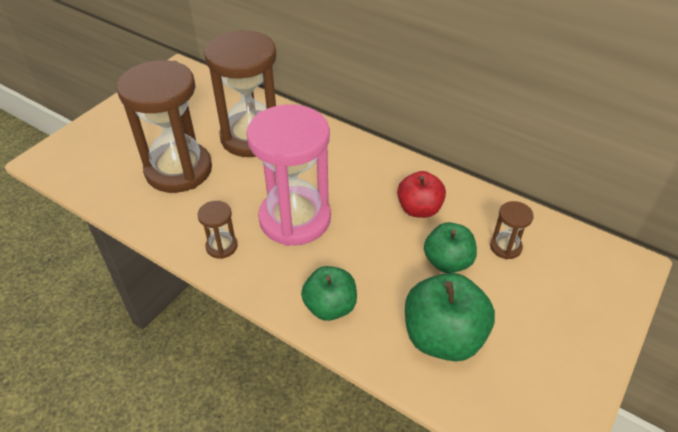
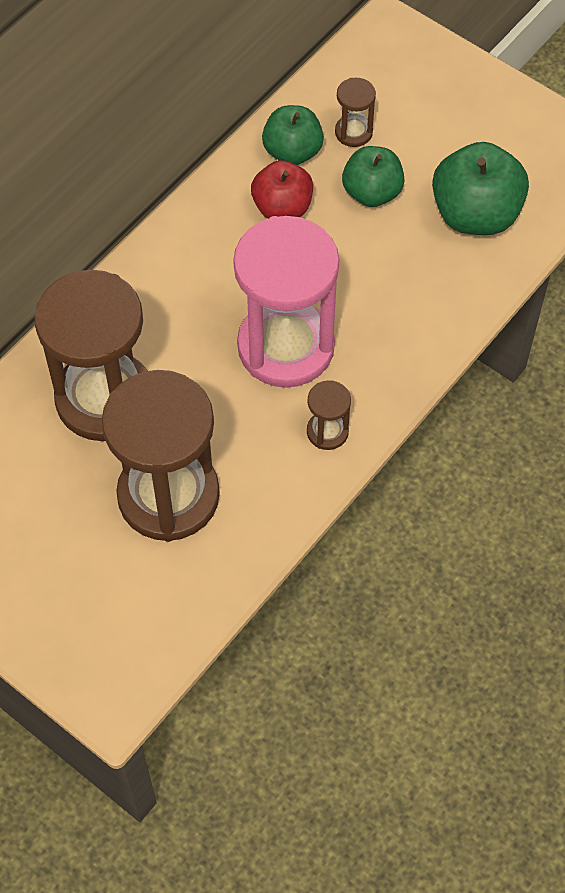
camera: 85 degrees left, 15 degrees up
green apple [301,266,357,321] -> green apple moved to [262,105,324,165]

